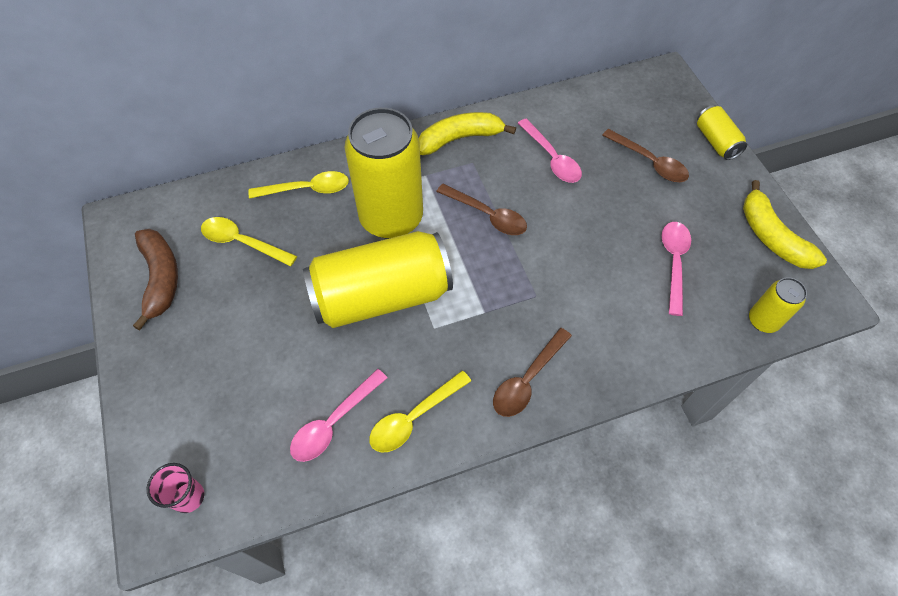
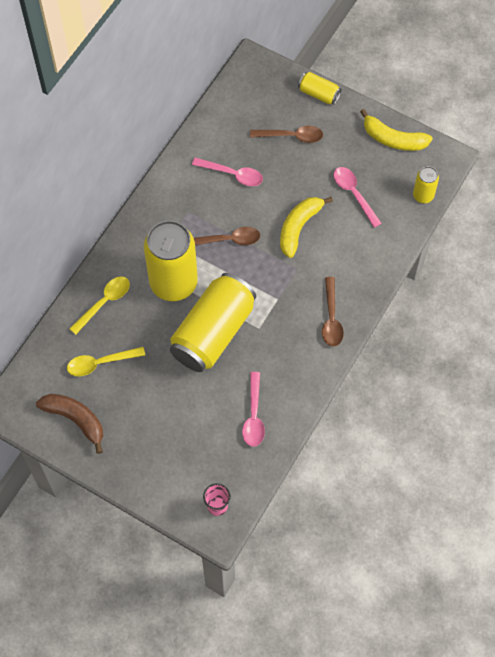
camera: 40 degrees left, 5 degrees up
yellow spoon [369,371,471,453] -> none
yellow banana [419,112,516,155] -> yellow banana moved to [280,197,333,258]

